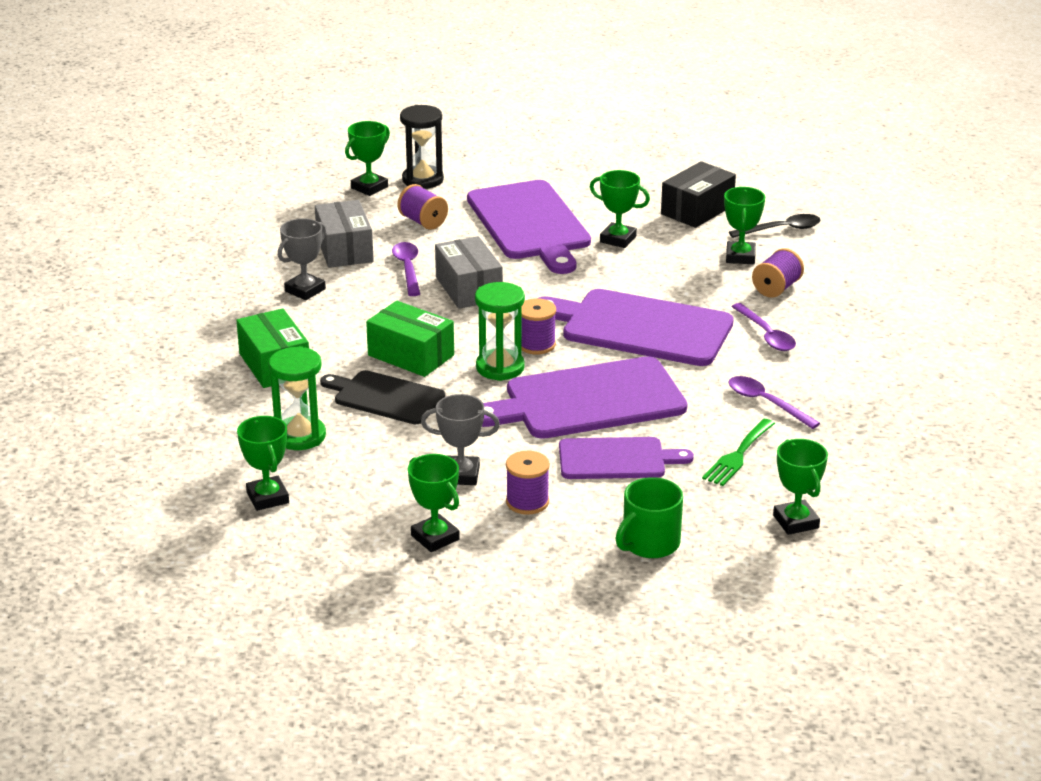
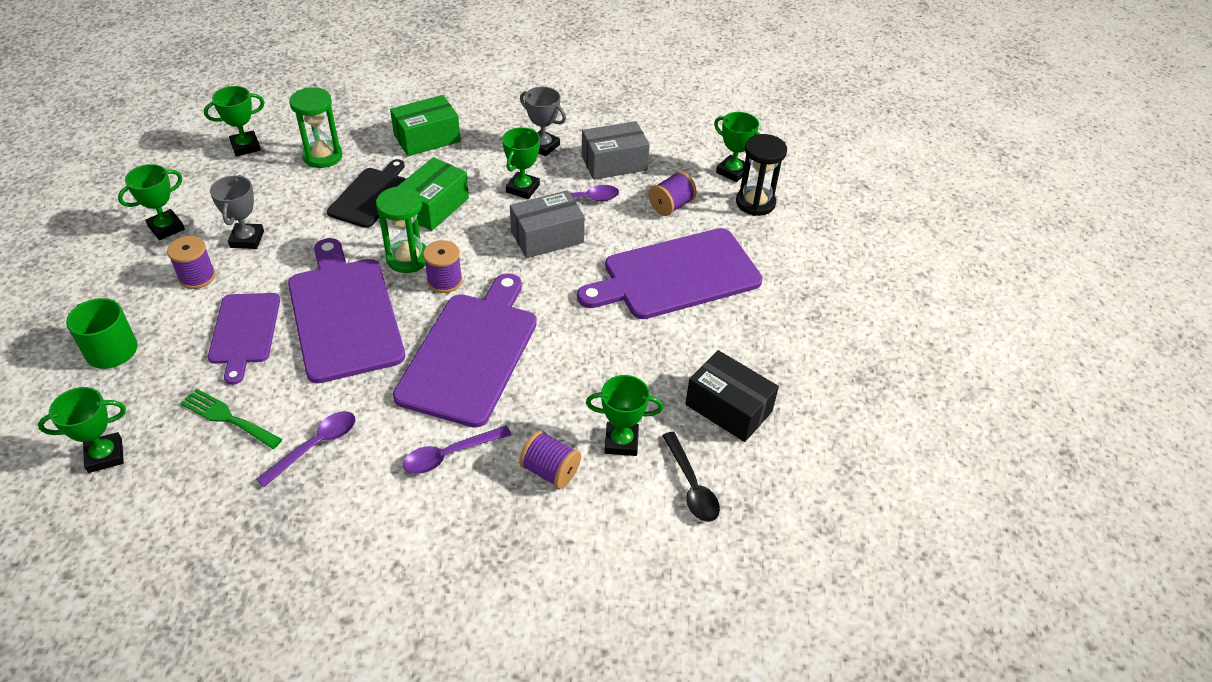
camera: 85 degrees right, 15 degrees up
green trophy [590,170,650,248] -> green trophy moved to [502,127,540,199]

